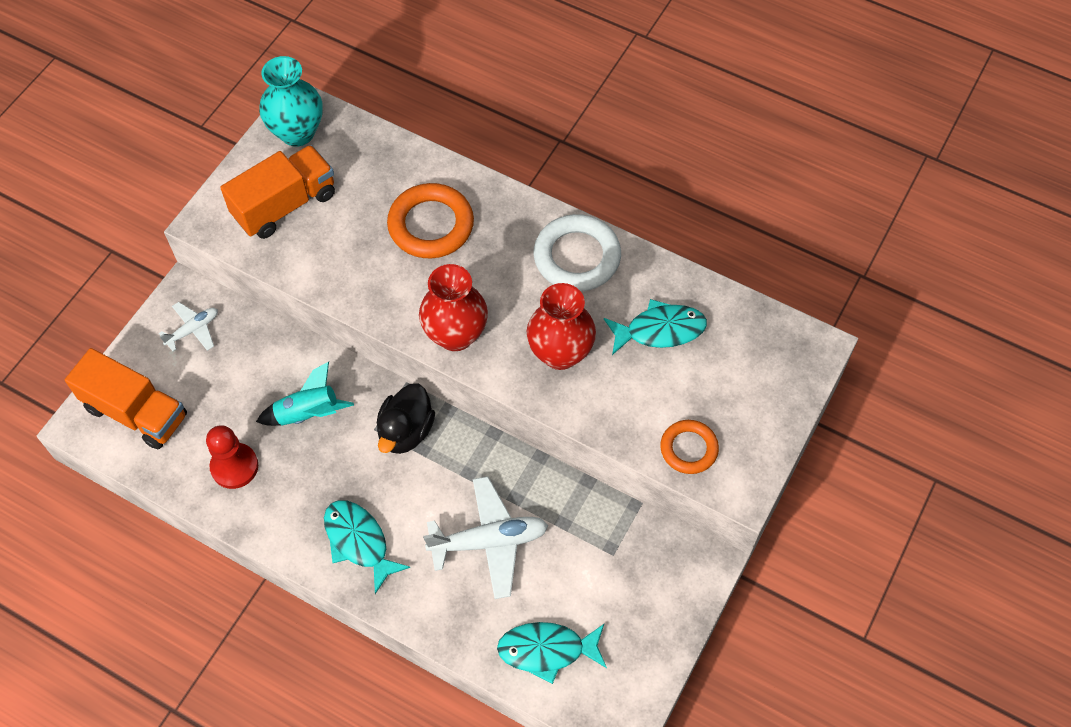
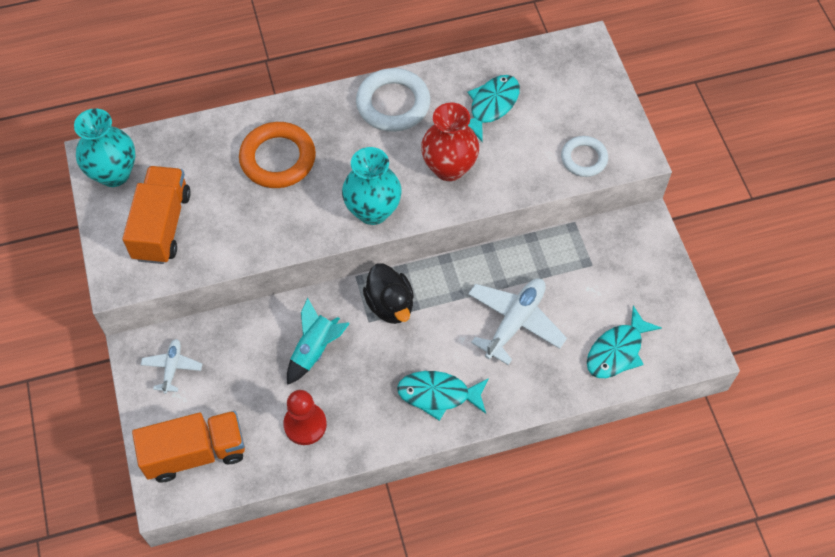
camera: 45 degrees left, 0 degrees up
red vase [419,264,488,351] -> turquoise vase [342,147,402,225]
orange ring [660,420,719,474] -> white ring [561,136,608,177]

